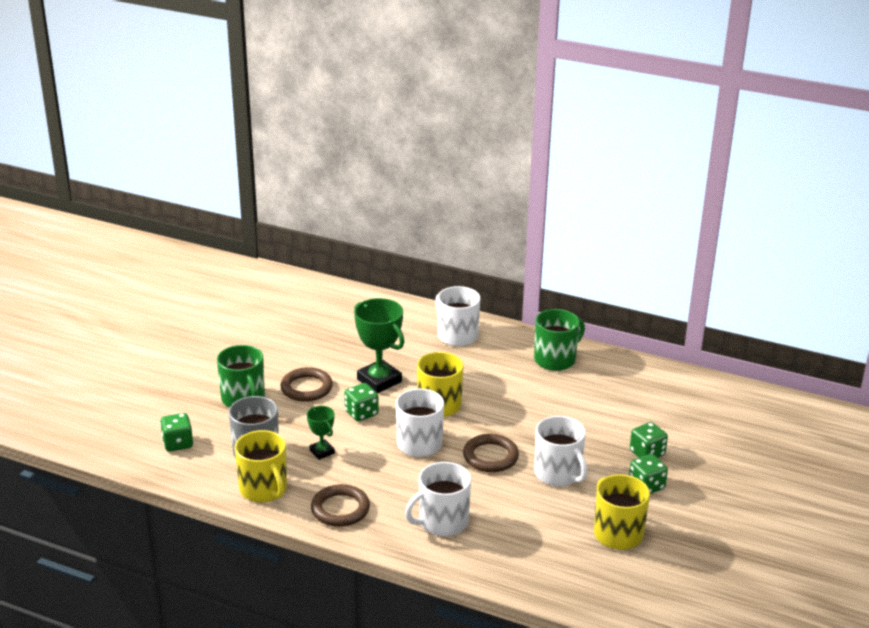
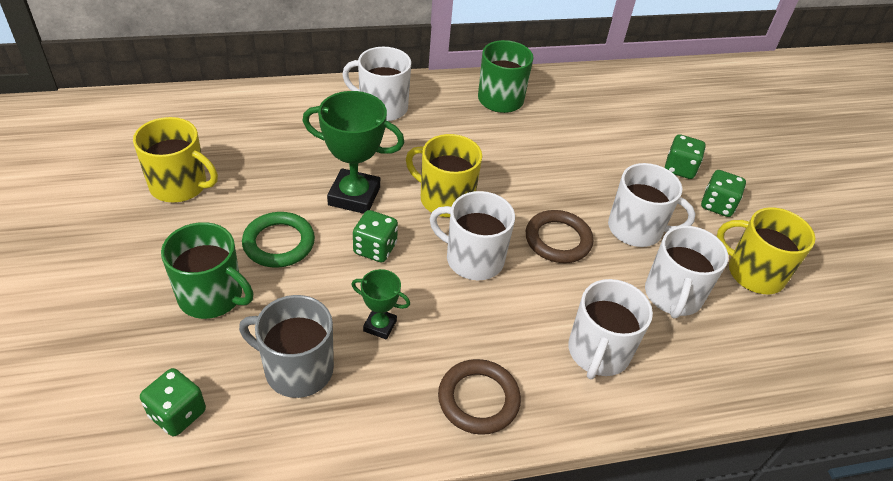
camera: 40 degrees left, 15 degrees up
yellow mug [235,430,287,502] -> yellow mug moved to [133,117,218,203]
brown ring [280,367,333,402] -> green ring [242,212,315,268]
none -> white mug [645,226,728,319]

